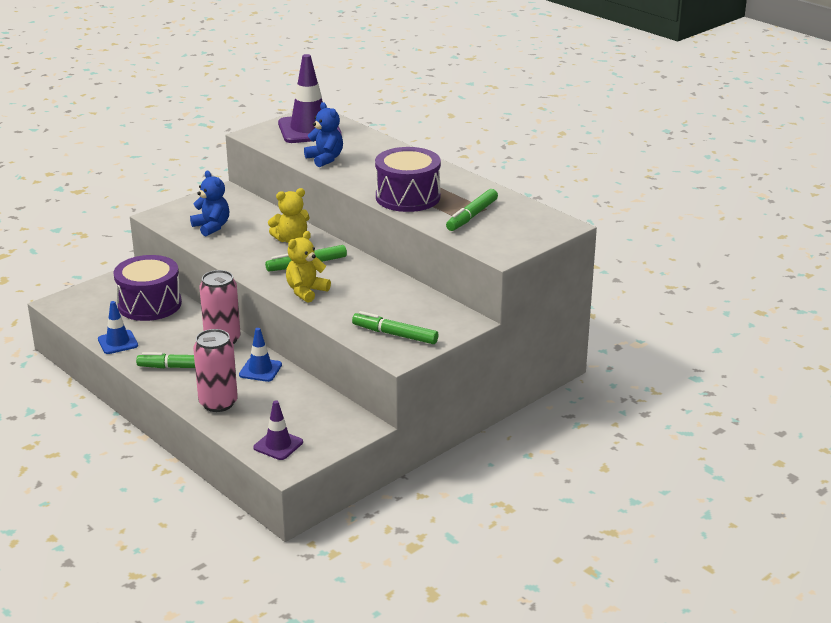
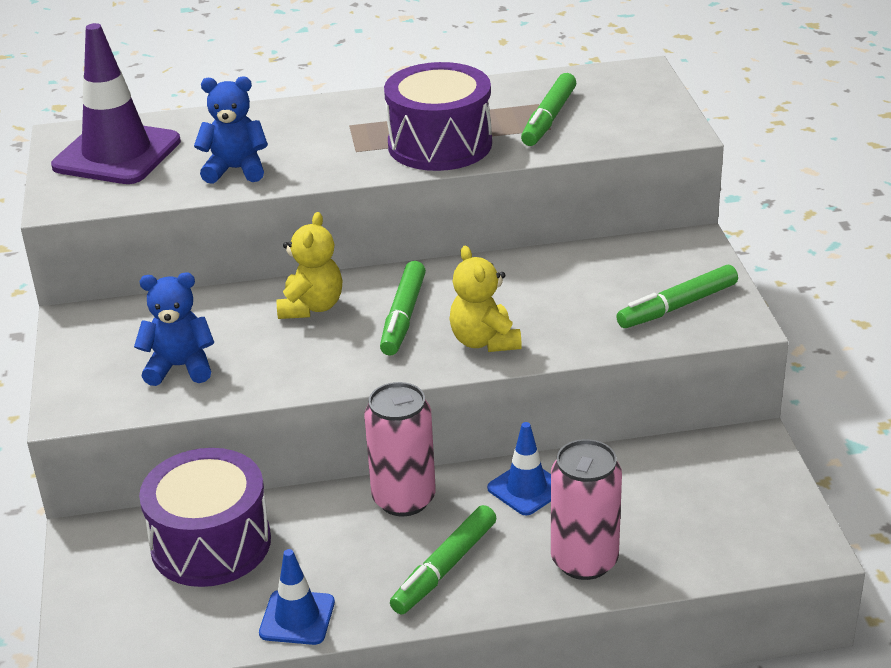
camera: 55 degrees left, 5 degrees up
purple traffic cone [253,400,303,460] -> none
green marker [446,189,498,231] -> green marker turned 45 degrees clockwise [521,73,576,146]

